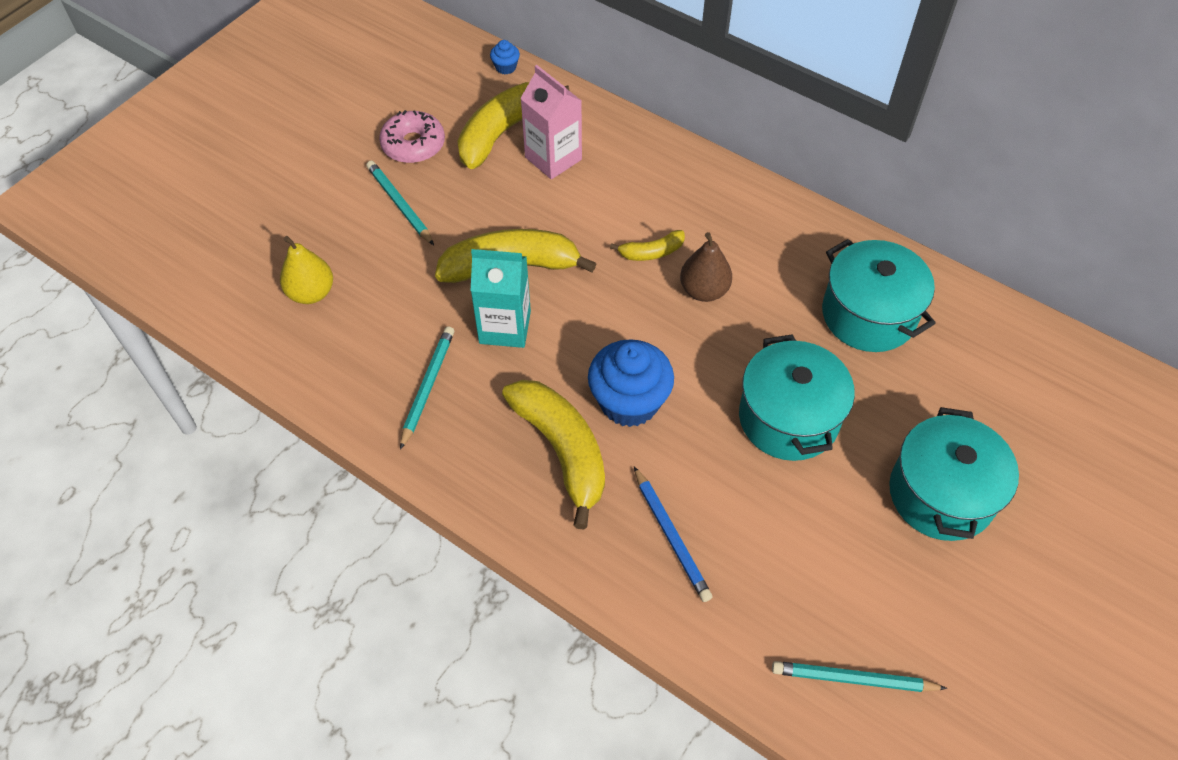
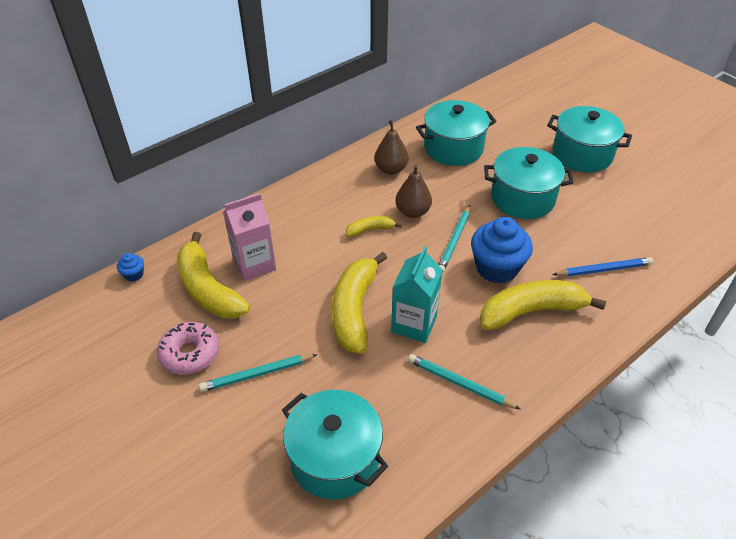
camera: 75 degrees left, 10 degrees down
yellow pear [280,236,333,304] -> turquoise pot [282,390,388,500]
yellow banana [610,230,685,261] -> yellow banana turned 105 degrees counterclockwise [346,216,402,237]
turquoise pencil [772,661,947,692] -> turquoise pencil moved to [439,205,470,273]
none -> brown pear [374,120,408,175]

